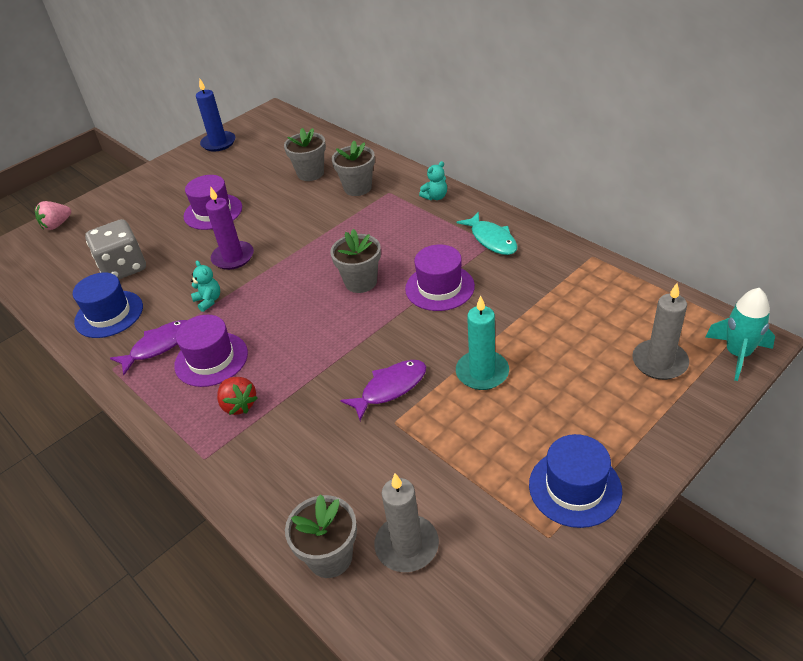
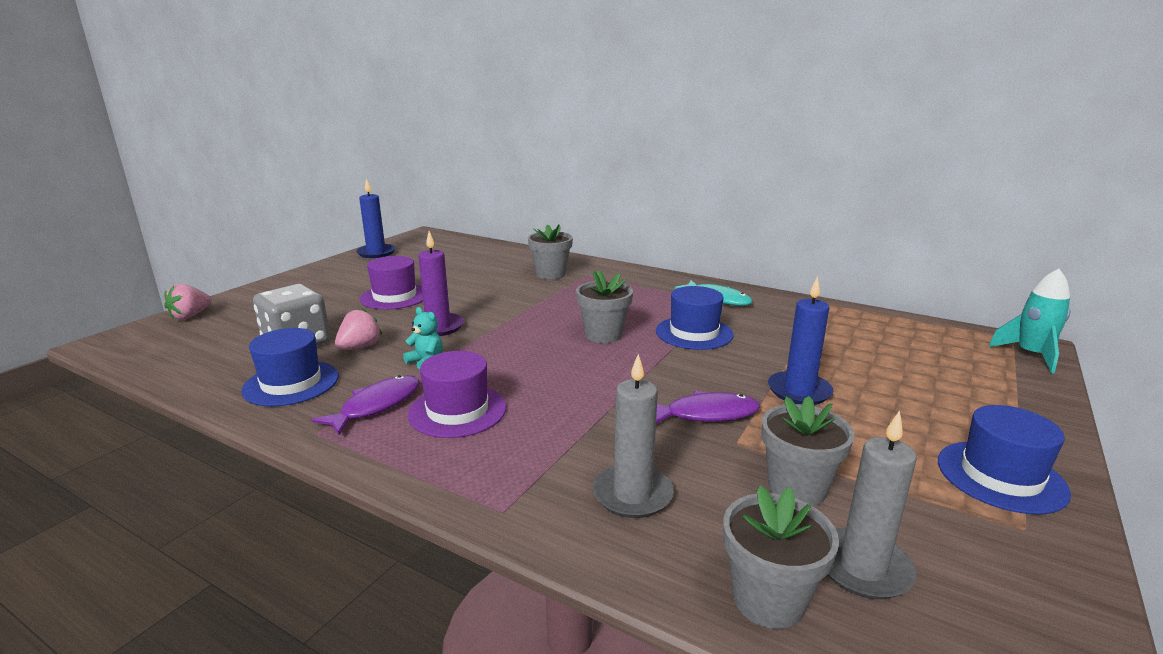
camera: 20 degrees left, 20 degrees down
red strawberry [217,377,257,415] -> none
grey flower pot [284,128,326,181] -> grey flower pot moved to [761,396,855,506]
purple fish [340,360,426,421] -> purple fish turned 45 degrees clockwise [656,391,760,423]
purple hat [405,245,475,311] -> blue hat [656,286,734,350]
turquoise teddy bear [419,161,447,200] -> none
turquoise candle [456,295,509,390] -> blue candle [768,276,833,405]
grey candle [632,283,689,380] -> grey candle moved to [592,354,674,518]
none -> pink strawberry [335,308,382,350]

